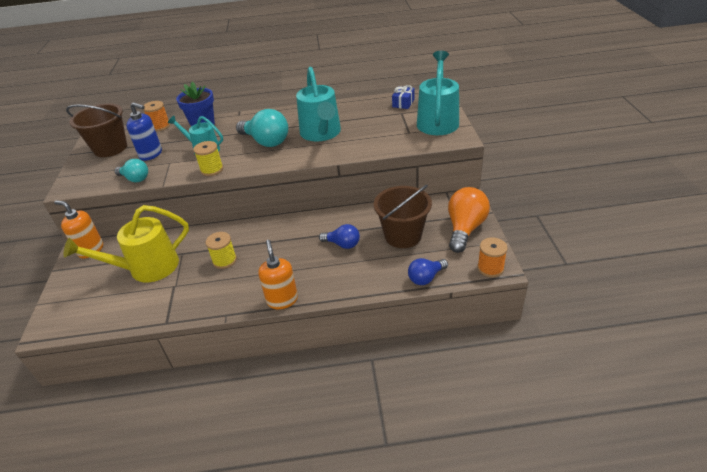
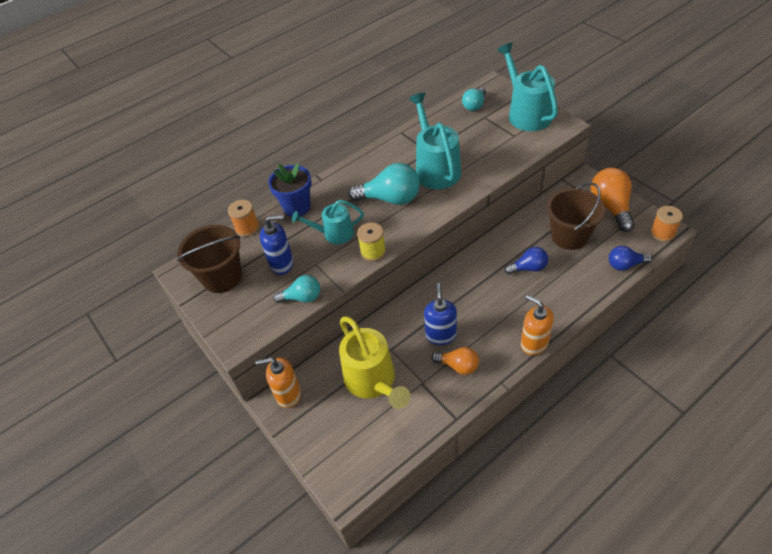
camera: 30 degrees left, 10 degrees up
yellow watering can [64,205,189,282] -> yellow watering can turned 60 degrees counterclockwise [339,316,410,409]
yellow spool [206,232,237,269] -> blue soap dispenser [424,283,457,345]
turquoise watering can [296,67,341,141] -> turquoise watering can turned 150 degrees counterclockwise [409,93,461,189]
blue gift [392,85,415,109] -> turquoise light bulb [462,87,486,111]
blue light bulb [408,258,448,285] -> blue light bulb turned 60 degrees clockwise [609,246,652,271]
none -> orange light bulb [431,347,479,375]

